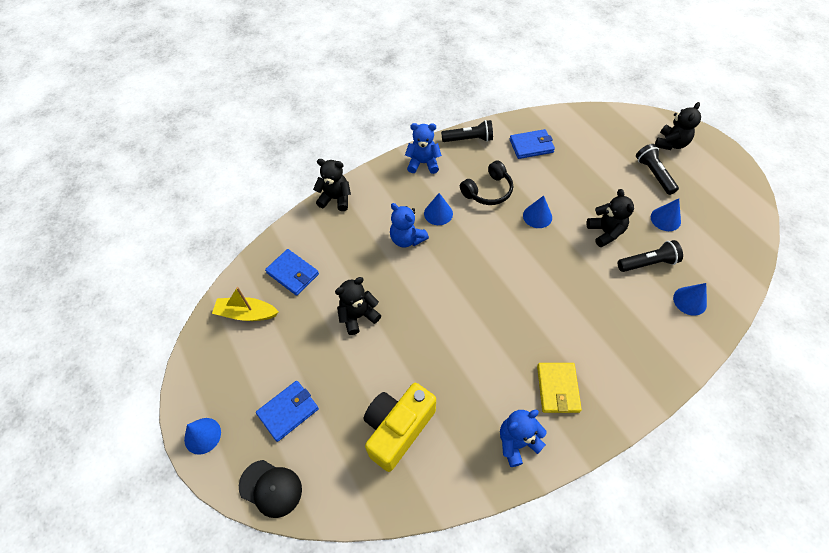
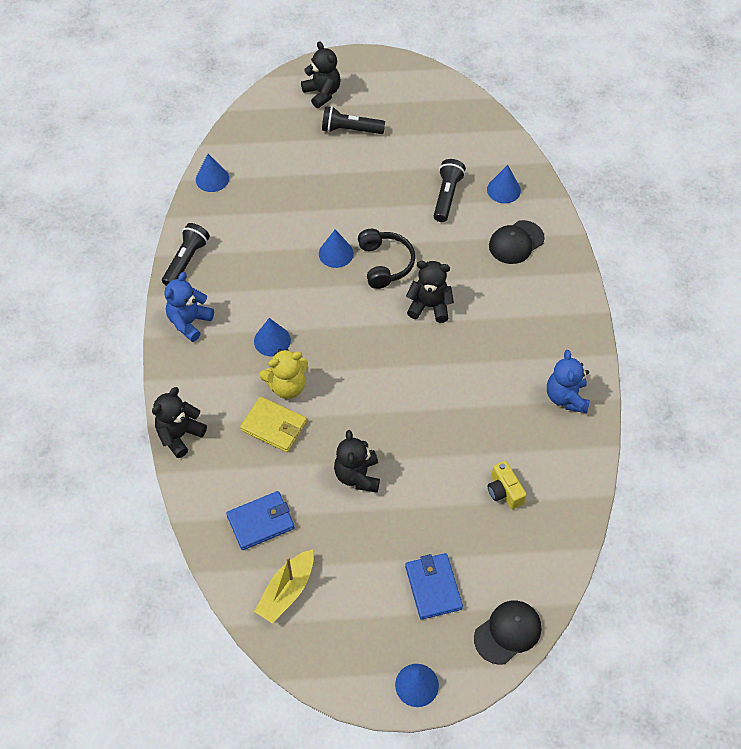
camera: 65 degrees left, 0 degrees up
yellow camera [364,383,436,472] -> yellow camera [487,461,527,509], size x0.50
blue teddy bear [390,203,429,247] -> yellow teddy bear [259,349,308,399]
black headphones [460,161,513,205] -> black headphones moved to [358,229,415,289]
blue wallet [510,129,555,159] -> none
yellow wallet [537,363,582,413] -> yellow wallet moved to [240,397,307,452]
black teddy bear [587,189,634,248] -> black teddy bear moved to [406,261,454,323]
blue cone [651,198,681,231] -> blue cone moved to [196,154,229,192]
none -> black cap [489,220,544,264]

